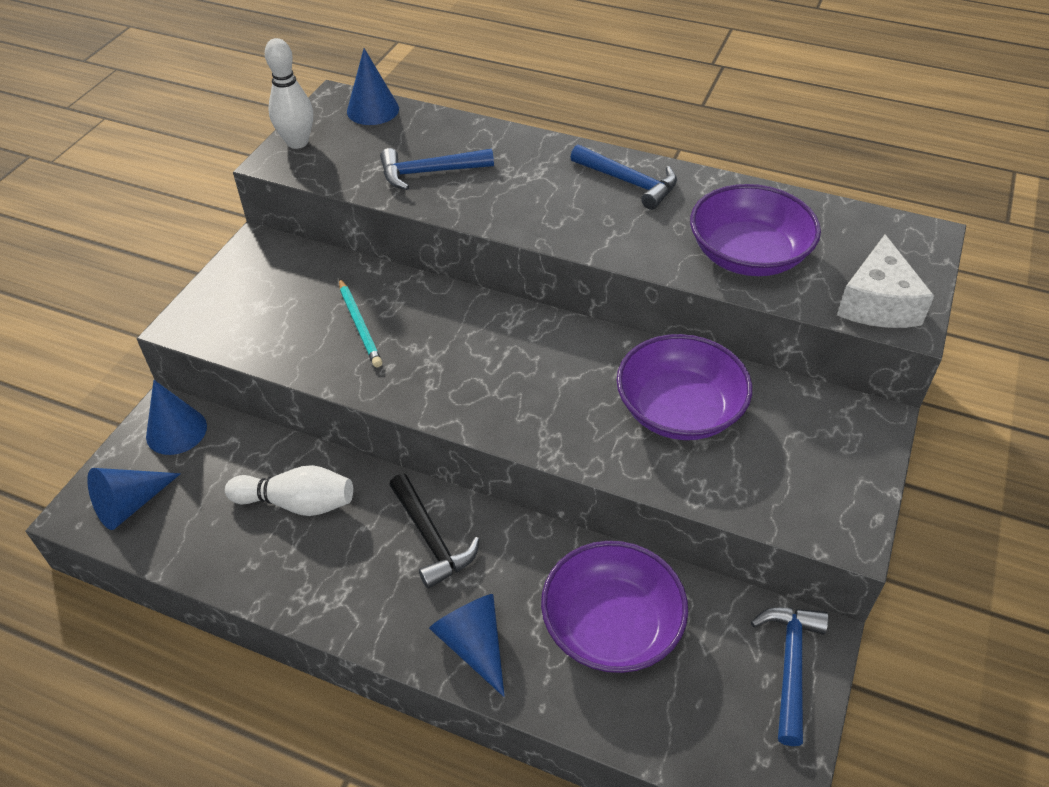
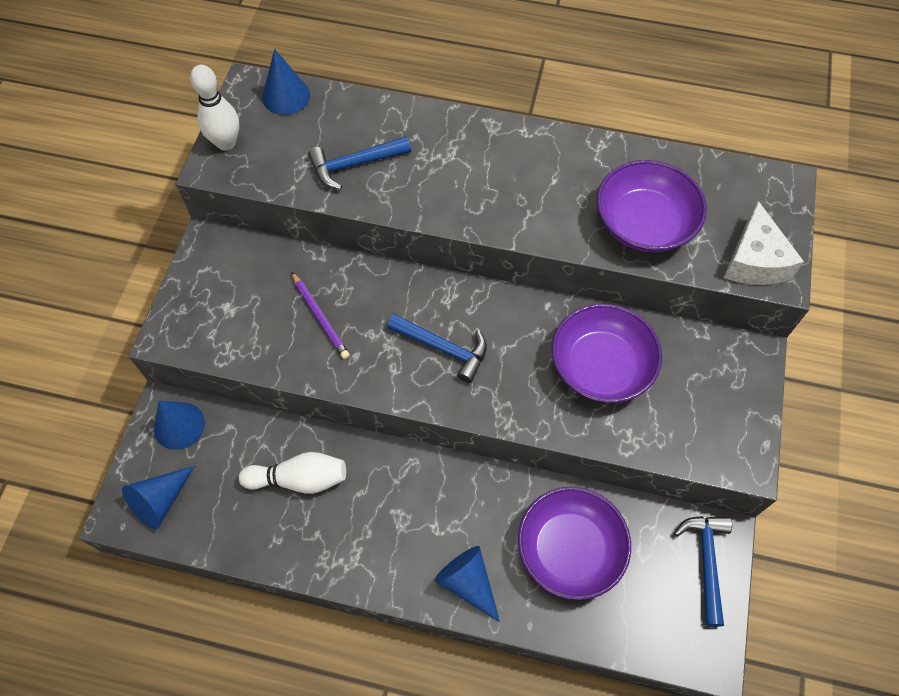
camera: 10 degrees left, 15 degrees up
turquoise pencil [339,278,382,368] -> purple pencil [291,272,350,359]
black hammer [389,474,480,589] -> none
blue hammer [570,144,677,210] -> blue hammer moved to [387,314,487,383]

